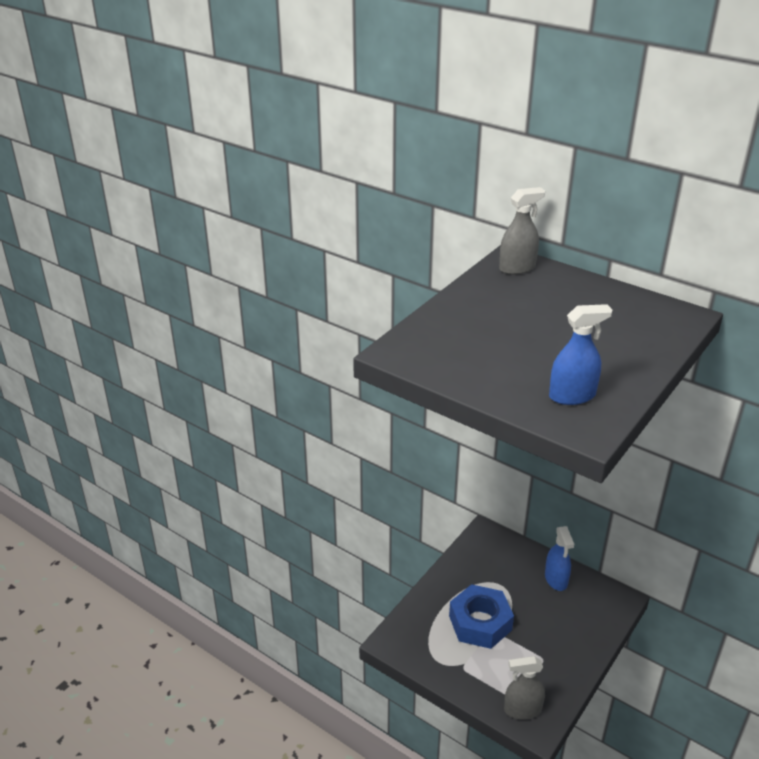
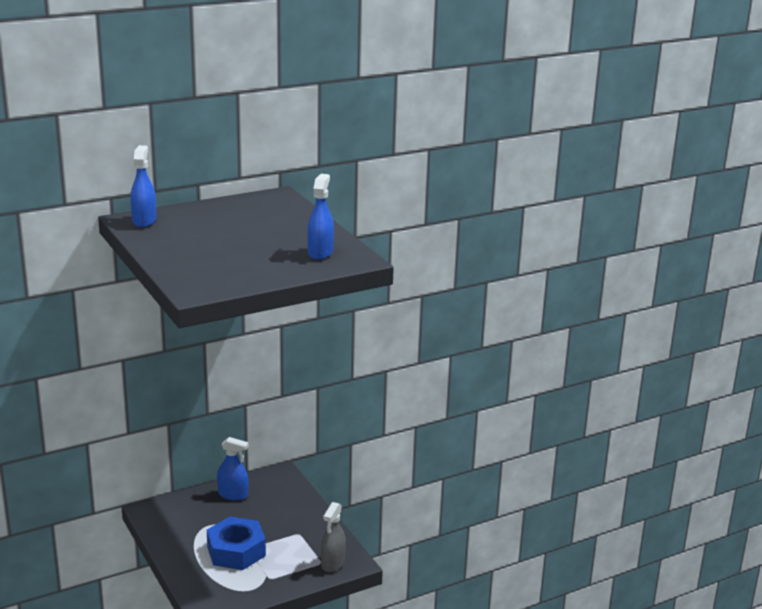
camera: 65 degrees left, 10 degrees down
grey spray bottle [499,187,545,275] -> blue spray bottle [130,145,156,227]

